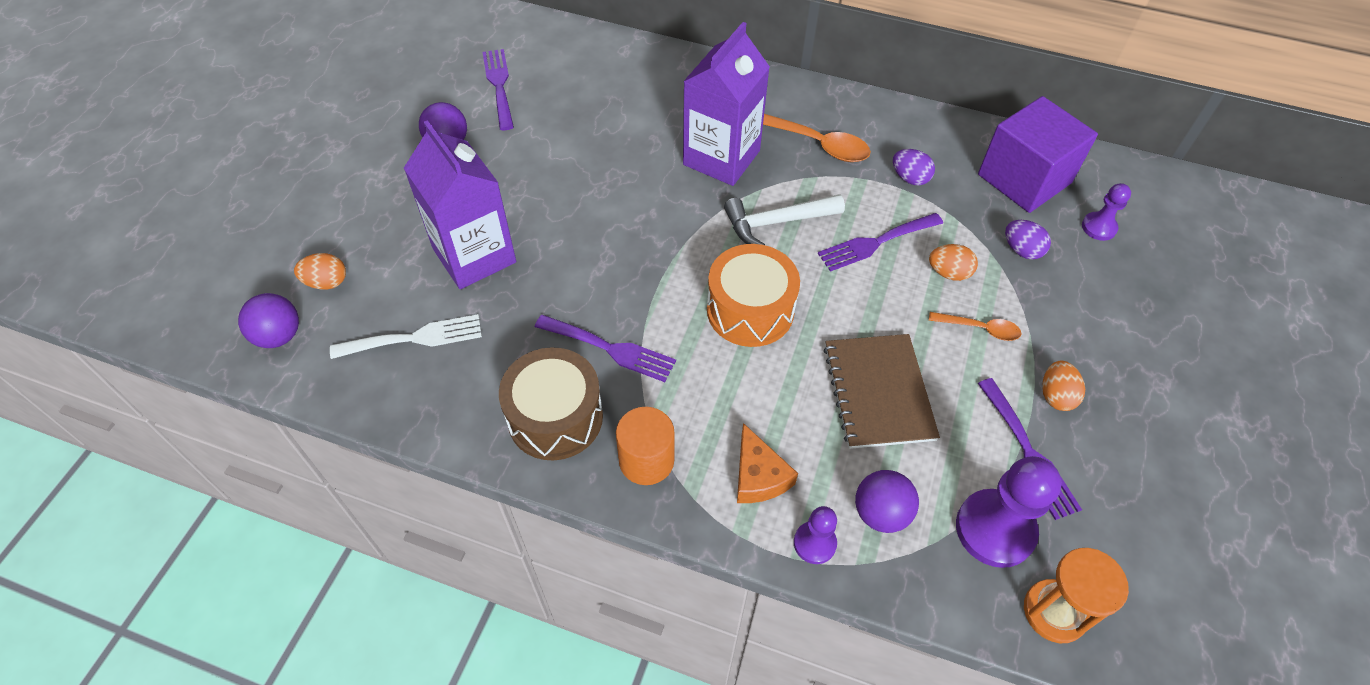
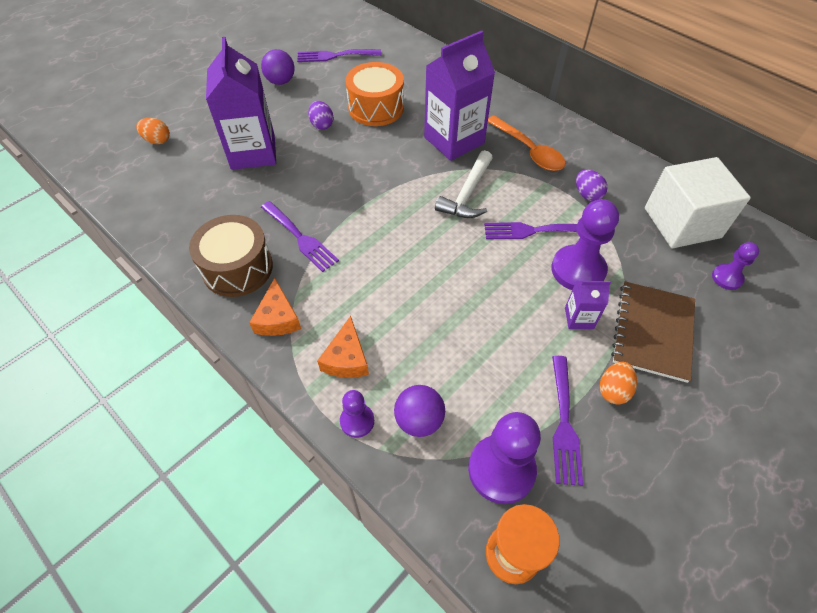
camera: 25 degrees right, 0 degrees up
purple ball [238,293,299,348] -> none
white fork [330,314,482,359] -> none
purple fork [482,49,514,130] -> purple fork turned 105 degrees counterclockwise [297,49,381,62]
orange cylinder [616,407,675,485] -> orange cheese [249,278,301,336]
orange drum [707,244,800,347] -> orange drum moved to [345,62,404,126]
white hammer [724,194,845,245] -> white hammer turned 75 degrees counterclockwise [435,150,493,218]
brown notebook [824,334,940,449] -> brown notebook moved to [611,282,695,383]
orange egg [929,244,978,281] -> purple pawn [551,199,619,290]
orange spoon [929,312,1021,341] -> purple carton [565,281,611,329]
purple cube [978,96,1098,213] -> white cube [645,157,751,248]
purple egg [1005,220,1051,260] -> purple egg moved to [308,101,334,130]

